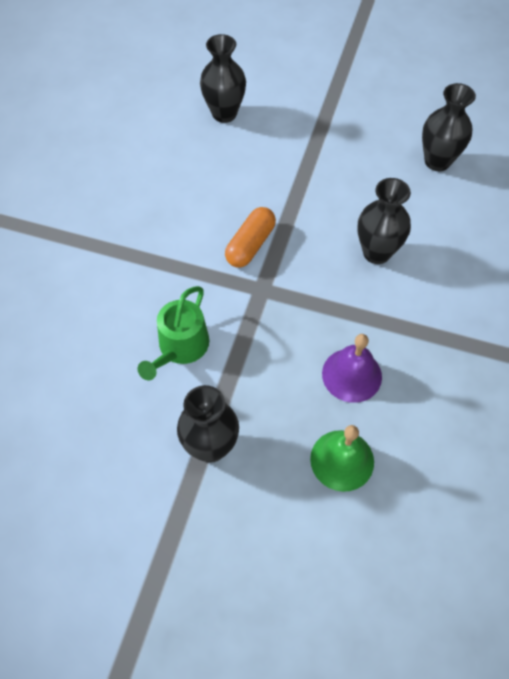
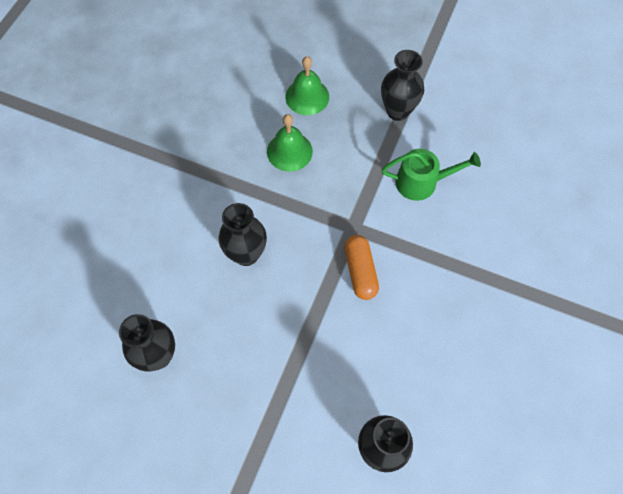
camera: 175 degrees left, 5 degrees up
green watering can [138,286,209,380] -> green watering can turned 60 degrees clockwise [381,149,481,201]
orange capsule [225,207,276,267] -> orange capsule turned 45 degrees counterclockwise [344,235,379,300]
purple bell [322,334,382,403] -> green bell [267,114,313,172]

